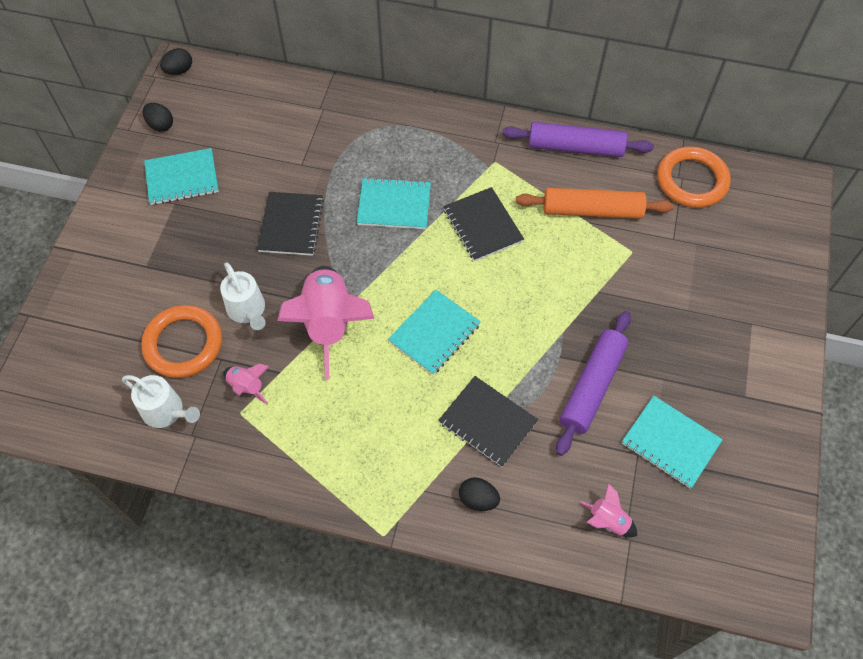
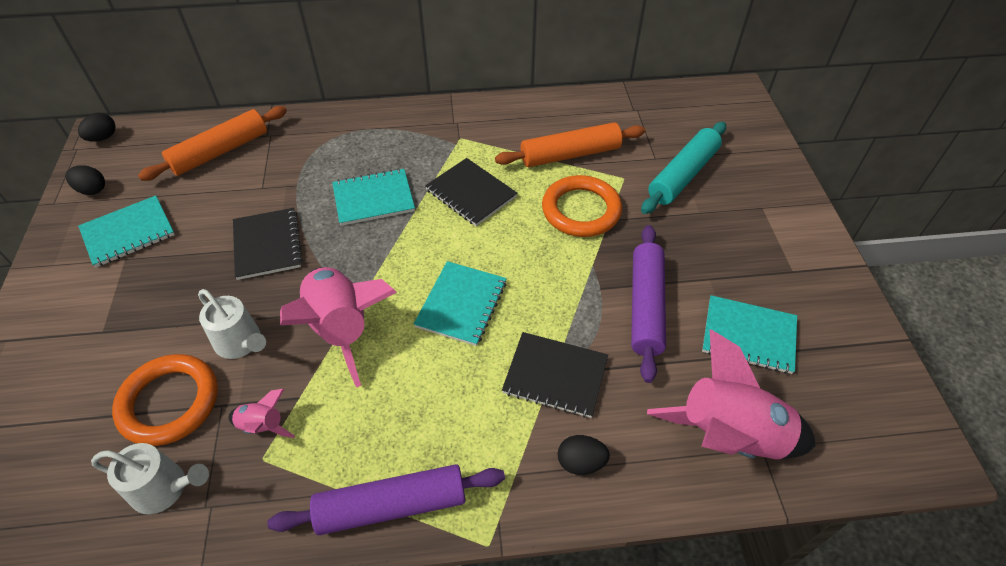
camera: 20 degrees left, 10 degrees down
purple rolling pin [502,122,654,157] -> purple rolling pin moved to [267,464,505,535]
pink rocket [580,483,637,537] -> pink rocket [647,330,815,460], size x2.20
orange ring [657,146,731,208] -> orange ring moved to [542,175,622,237]
none -> orange rolling pin [138,106,287,181]
none -> turquoise rolling pin [641,122,726,214]

